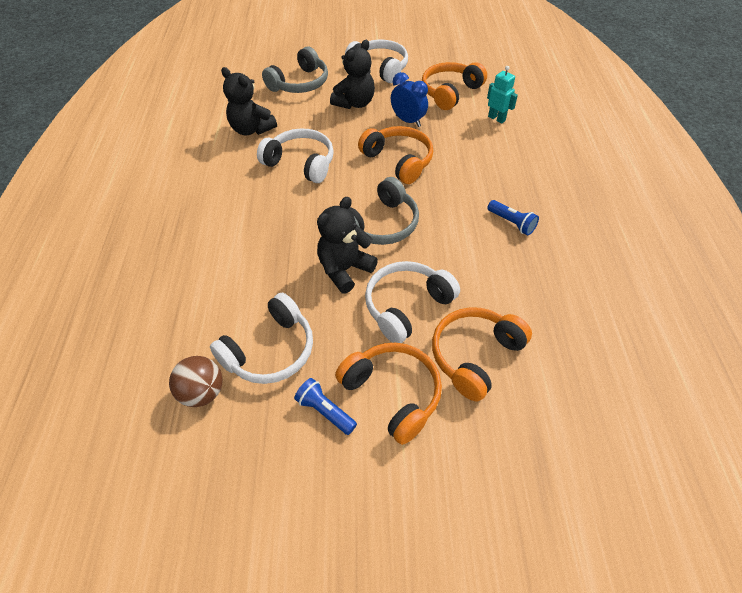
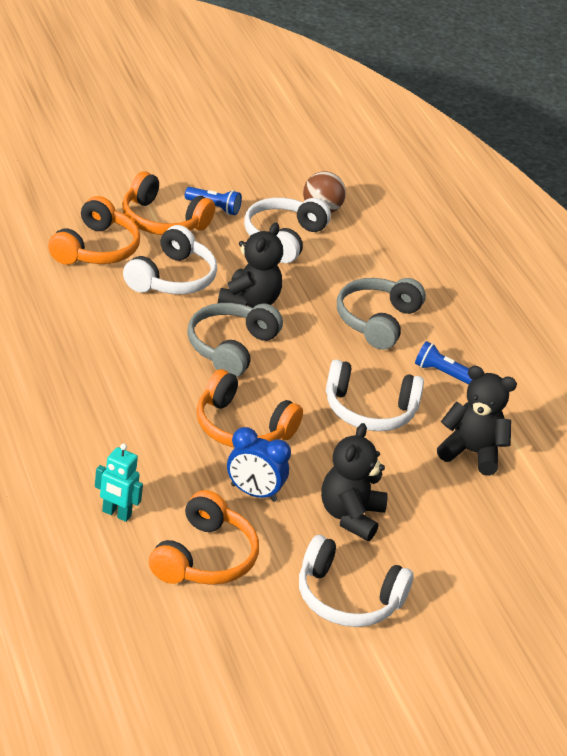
camera: 155 degrees right, 15 degrees down
grey headphones [262,47,328,93] -> grey headphones moved to [337,278,426,350]
blue flashlight [487,200,539,235] -> blue flashlight moved to [415,341,472,385]

